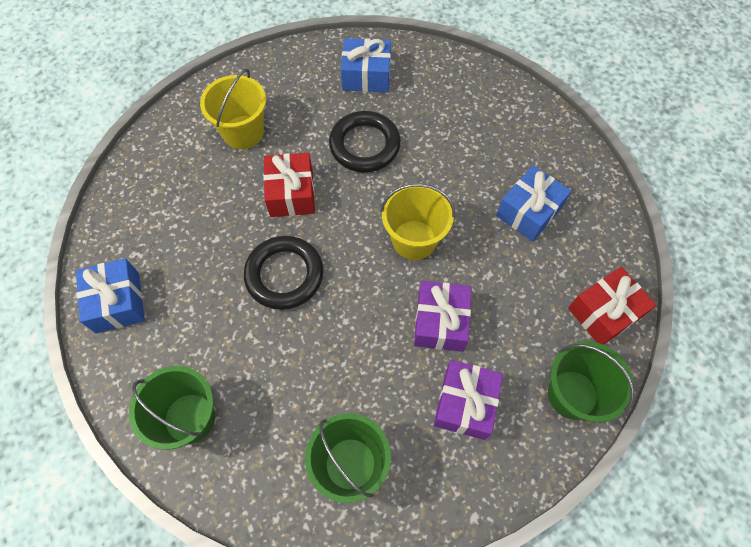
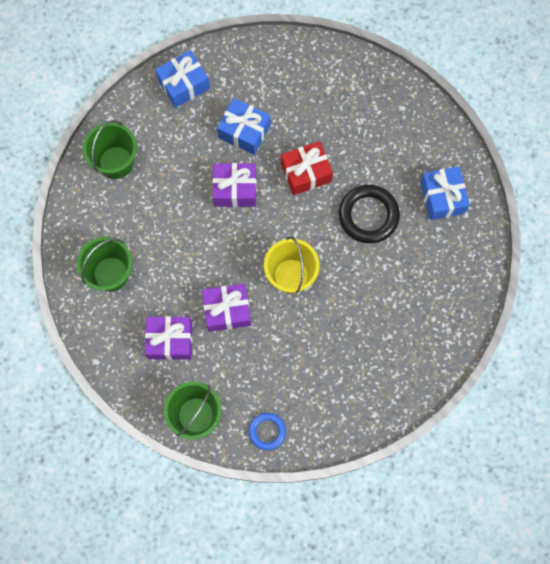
camera: 75 degrees right, 10 degrees up
yellow bucket [200,69,266,149] -> none
black ring [244,236,323,310] -> purple gift [213,163,257,207]
blue gift [496,165,571,242] -> blue gift moved to [217,98,270,155]
red gift [568,267,656,345] -> blue ring [249,413,286,450]

